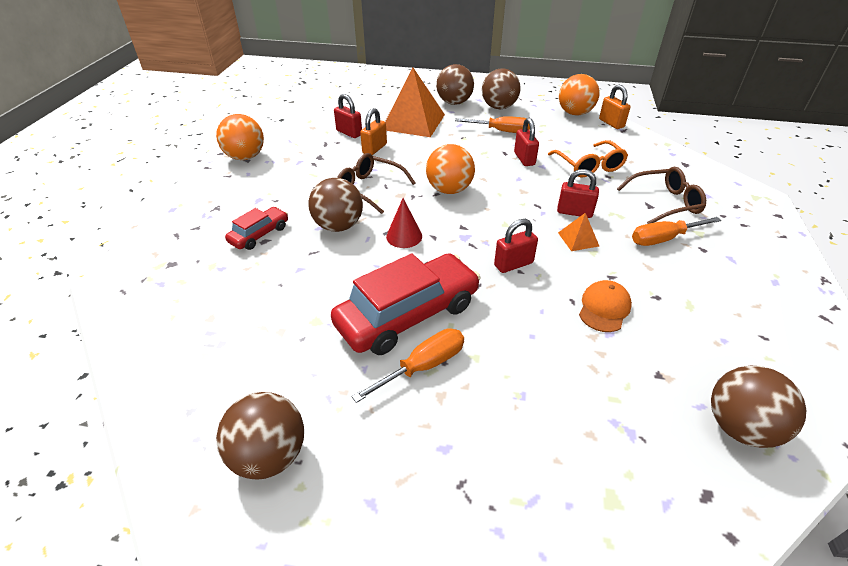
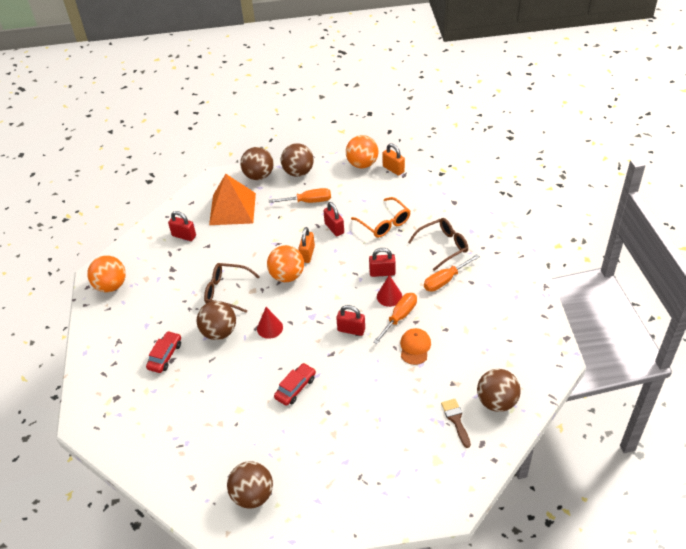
camera: 15 degrees left, 5 degrees up
red car [331,253,481,355] -> red car [274,363,316,406], size x0.51
orange screwdriver [352,328,464,403] -> orange screwdriver moved to [373,293,417,344]
orange padlock [360,108,387,155] -> orange padlock moved to [298,227,315,263]
red padlock [494,219,538,273] -> red padlock turned 60 degrees clockwise [336,305,365,336]
orange pyramid [558,213,599,251] -> red cone [377,275,402,307]
none -> brown brush [441,399,471,448]

